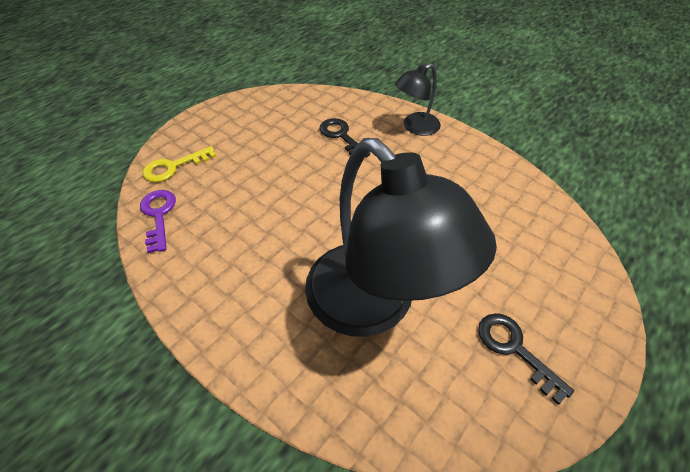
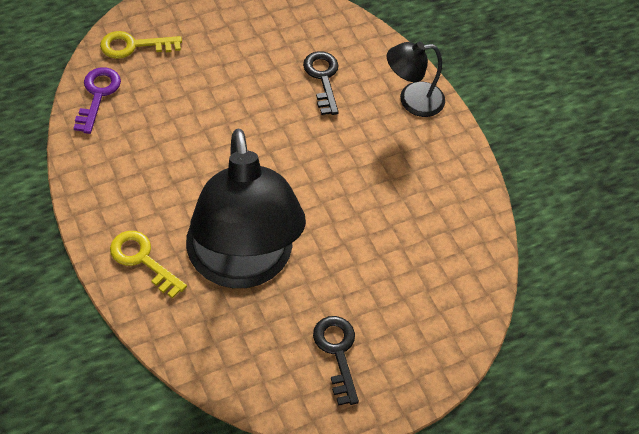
camera: 20 degrees right, 5 degrees up
none -> yellow key [110,231,187,299]

